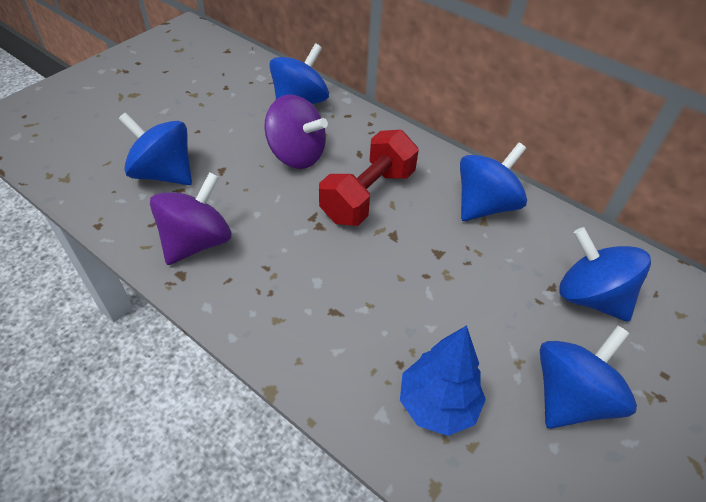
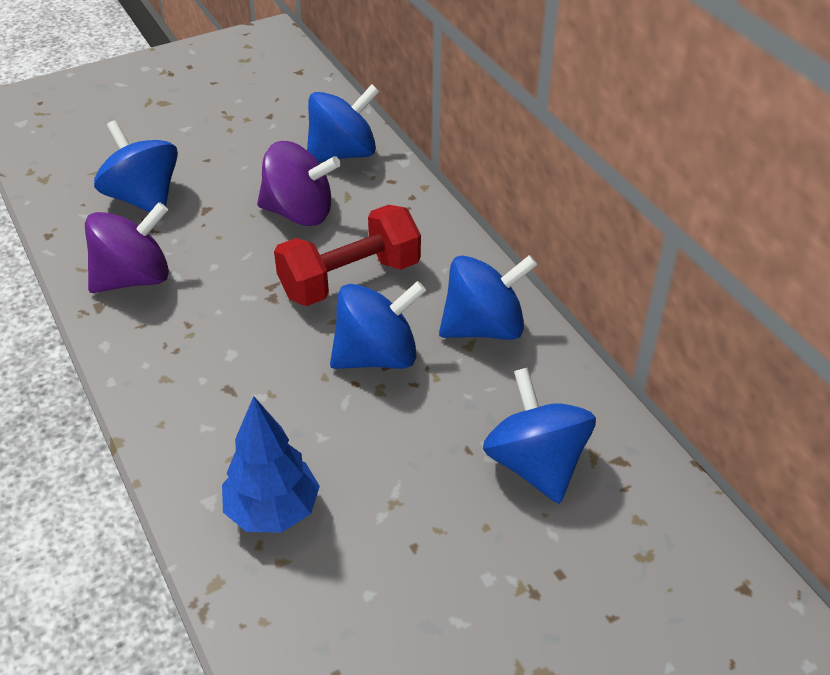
camera: 25 degrees right, 5 degrees down
purple spinning top [264,94,328,169] -> purple spinning top turned 45 degrees counterclockwise [257,141,341,226]
blue spinning top [540,326,637,429] -> blue spinning top moved to [330,281,426,369]

